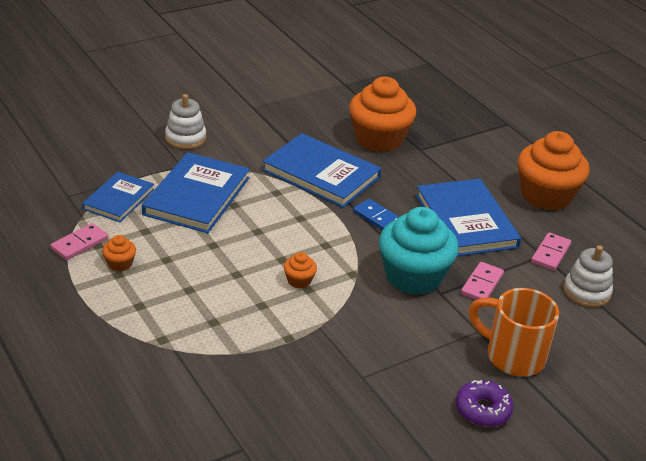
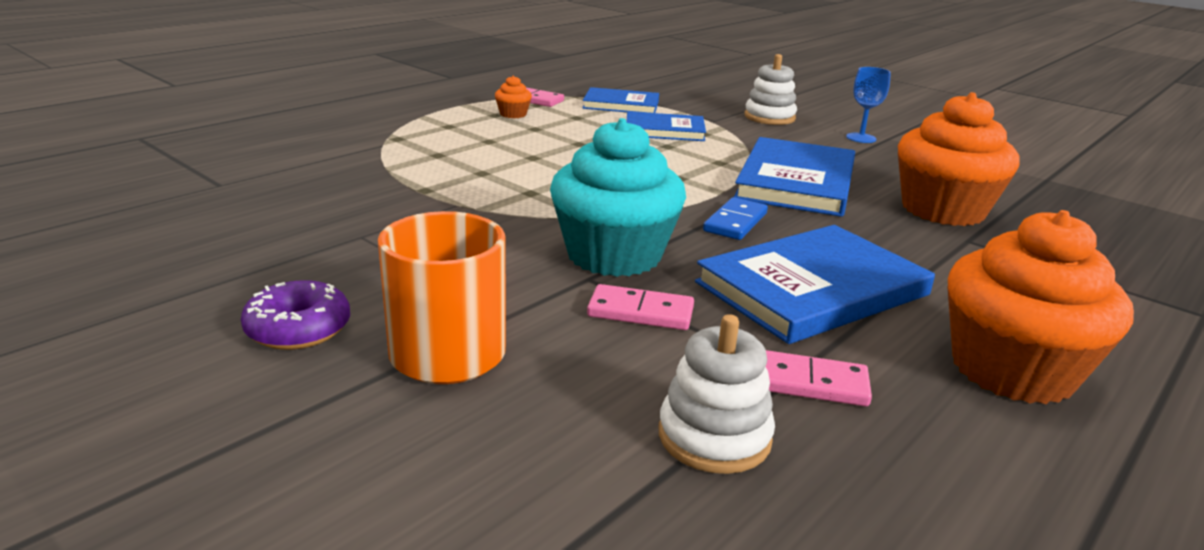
camera: 75 degrees right, 10 degrees down
blue book [142,152,250,233] -> blue book [626,112,706,141], size x0.61
orange cupcake [284,252,317,289] -> none
none -> blue goblet [846,67,891,143]

